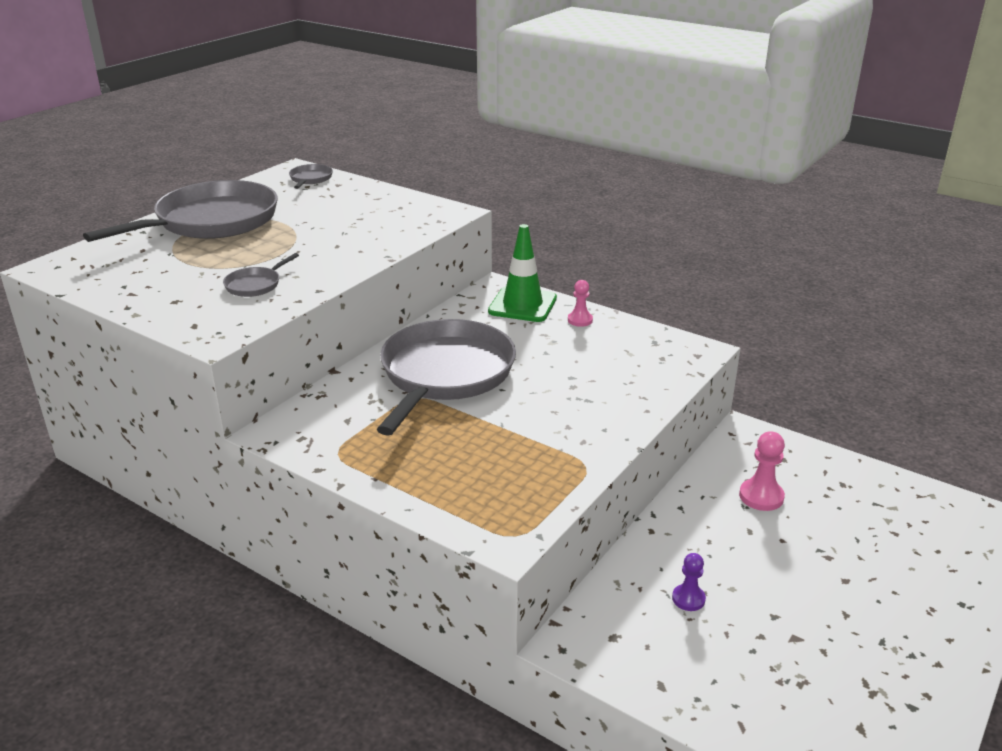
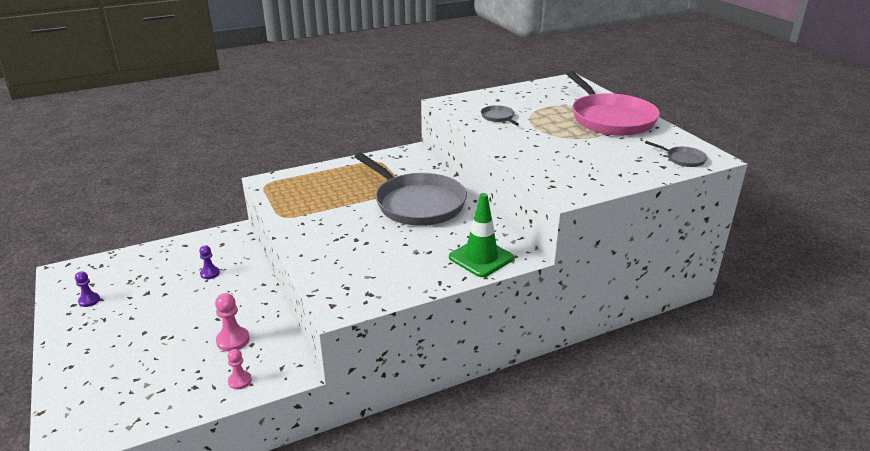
camera: 120 degrees right, 0 degrees up
grey pan [83,180,278,242] -> pink pan [566,71,660,136]
pink pawn [568,280,593,327] -> pink pawn moved to [228,349,252,390]
none -> purple pawn [75,271,100,307]

